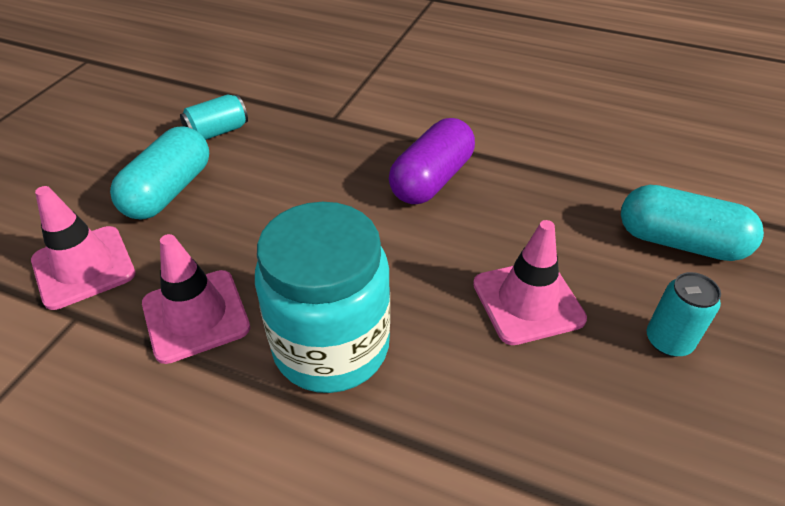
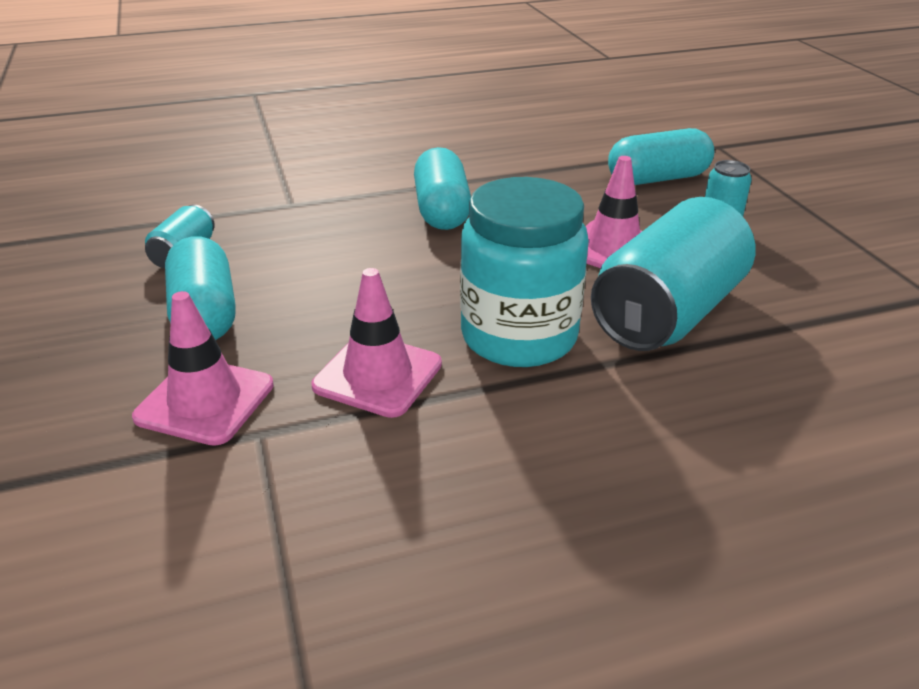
camera: 40 degrees left, 10 degrees down
purple capsule [389,118,475,204] -> turquoise capsule [414,147,471,230]
none -> turquoise can [591,197,755,351]

